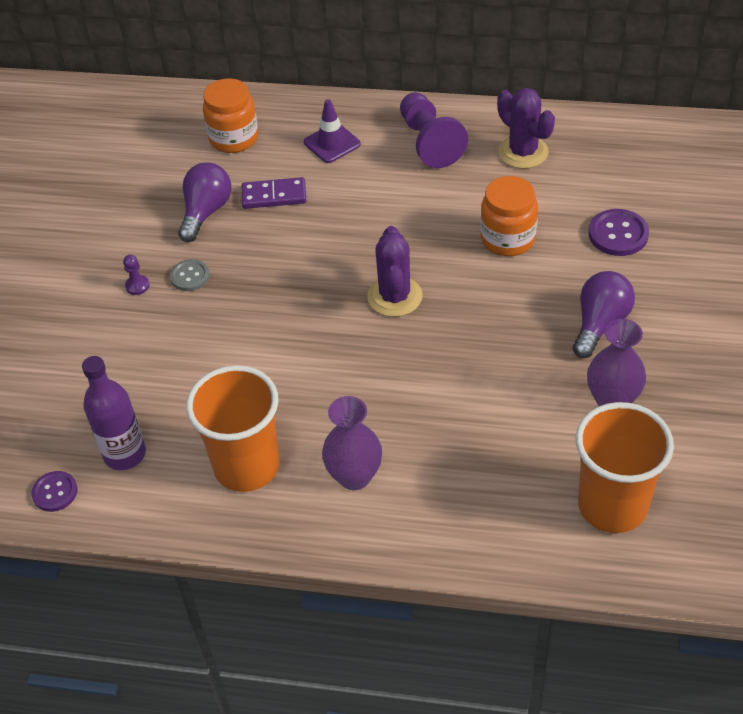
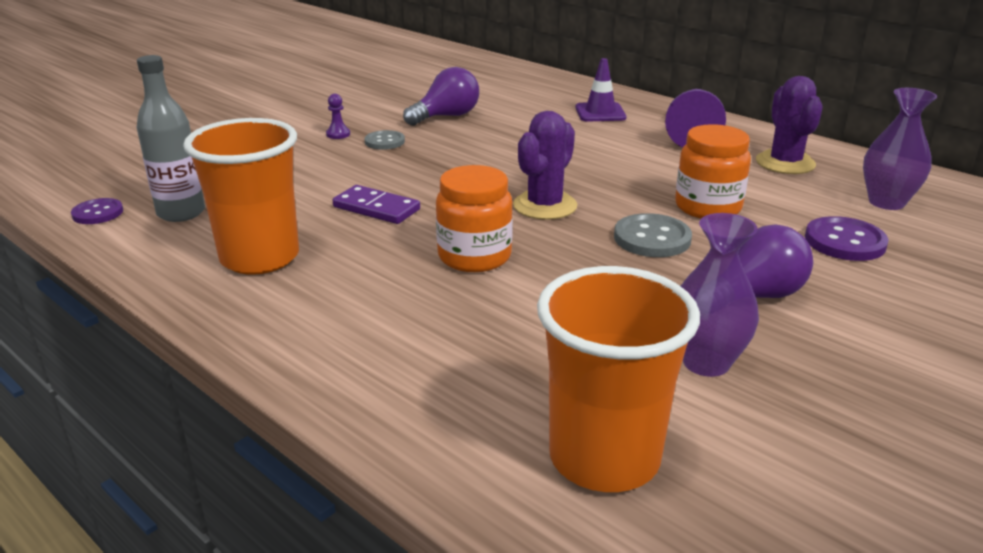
camera: 30 degrees right, 20 degrees down
purple bottle [82,356,146,470] -> grey bottle [137,55,205,222]
orange jar [203,78,258,153] -> orange jar moved to [436,165,513,272]
purple domino [242,177,306,209] -> purple domino moved to [333,185,420,224]
purple vase [322,396,382,490] -> purple vase moved to [863,88,937,210]
none -> grey button [614,213,692,257]

